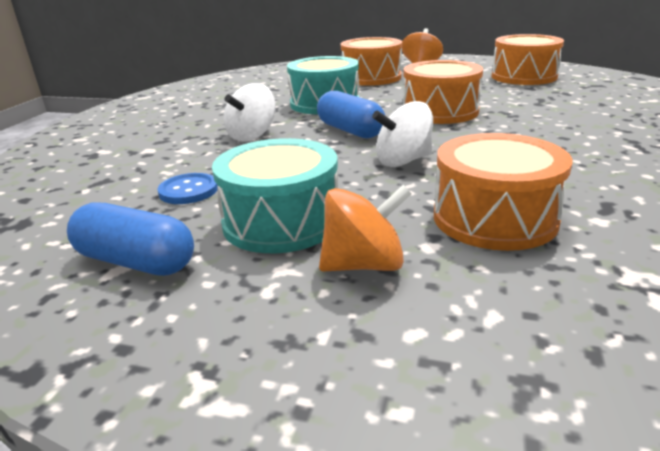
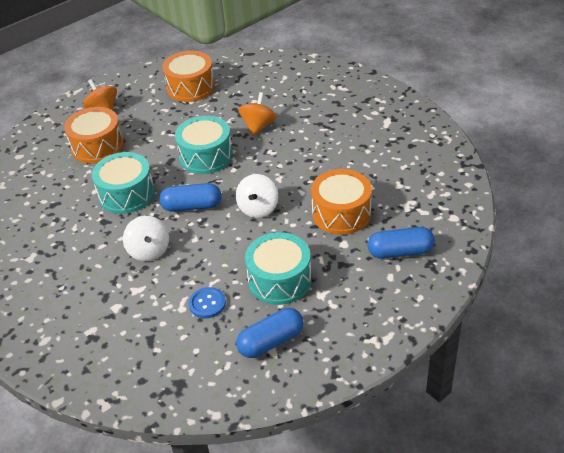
camera: 55 degrees left, 15 degrees up
orange spinning top [319,185,412,272] -> orange spinning top moved to [238,92,277,136]
orange drum [403,60,483,124] -> turquoise drum [175,116,233,174]
none -> blue capsule [368,227,435,259]

